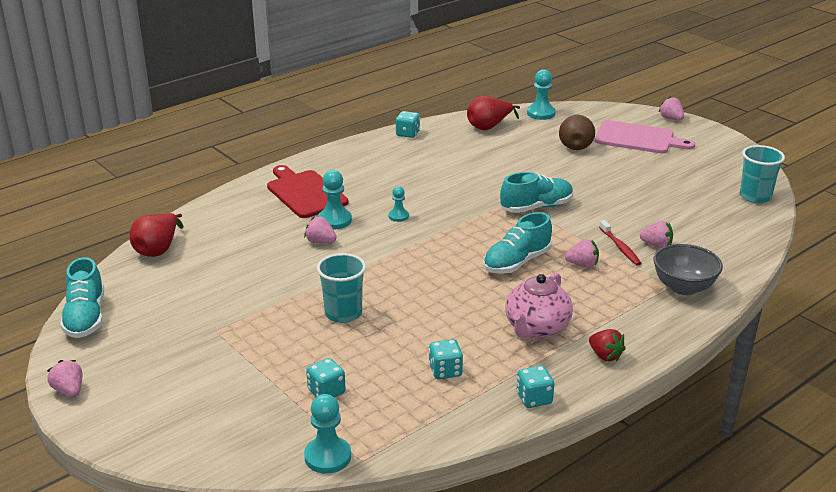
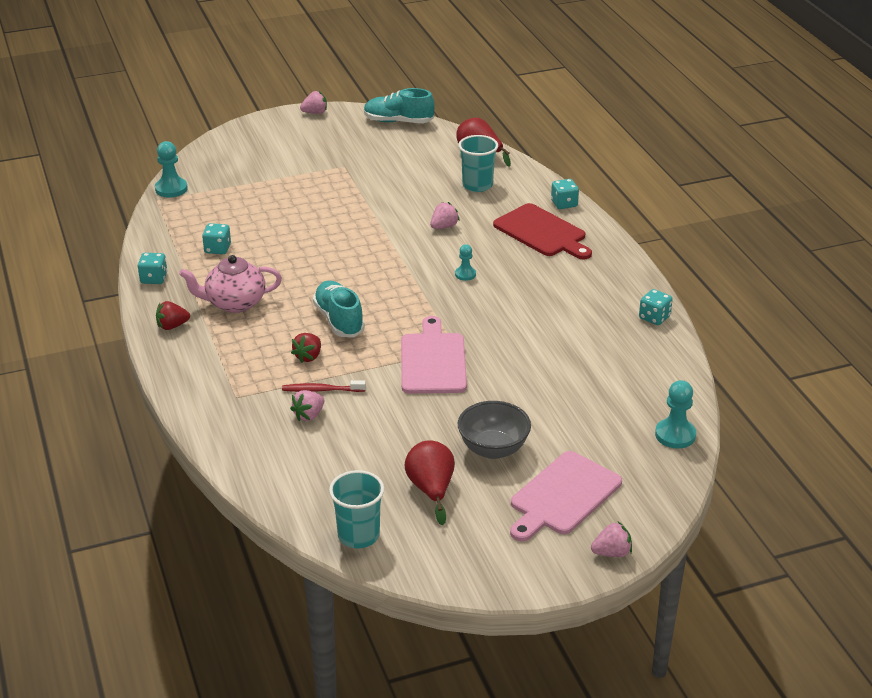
camera: 110 degrees right, 5 degrees up
red cutting board [267,165,349,218] -> red cutting board turned 60 degrees clockwise [493,203,592,260]
turquoise dice [306,358,346,397] -> turquoise dice moved to [551,179,579,209]
turquoise cup [317,253,366,323] -> turquoise cup moved to [458,135,498,192]
turquoise pawn [318,170,352,229] -> none
red pear [467,96,520,130] -> red pear moved to [404,440,455,525]
turquoise shoe [500,172,573,213] -> pink cutting board [401,316,467,394]
pink teapot [505,273,573,338] -> pink teapot turned 60 degrees counterclockwise [179,255,282,313]
brown pear [559,115,595,150] -> none
pink strawberry [565,239,599,268] -> red strawberry [291,333,321,363]
grey bowl [653,244,723,295] -> grey bowl moved to [458,401,531,459]

